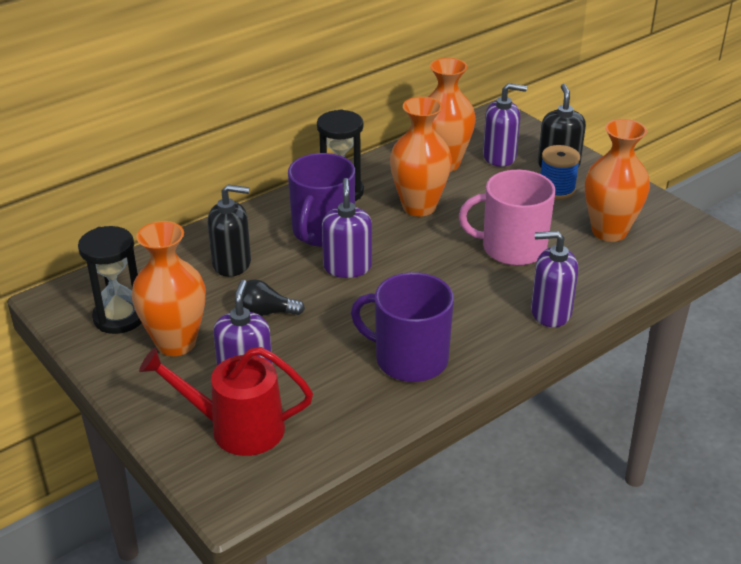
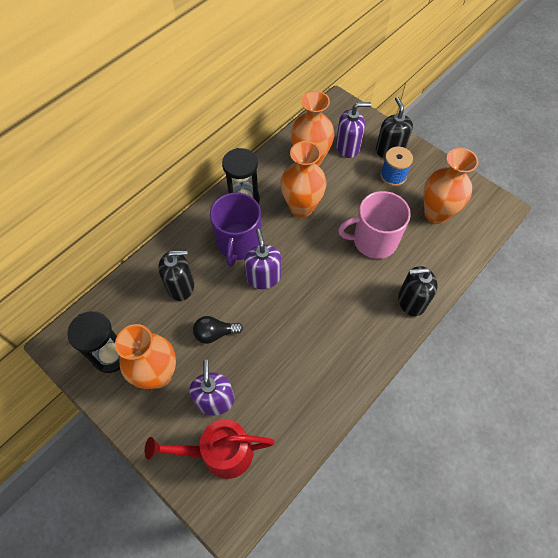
camera: 10 degrees left, 25 degrees up
purple mug [351,272,454,382] -> none
purple soap dispenser [531,231,578,327] -> black soap dispenser [398,266,438,316]

